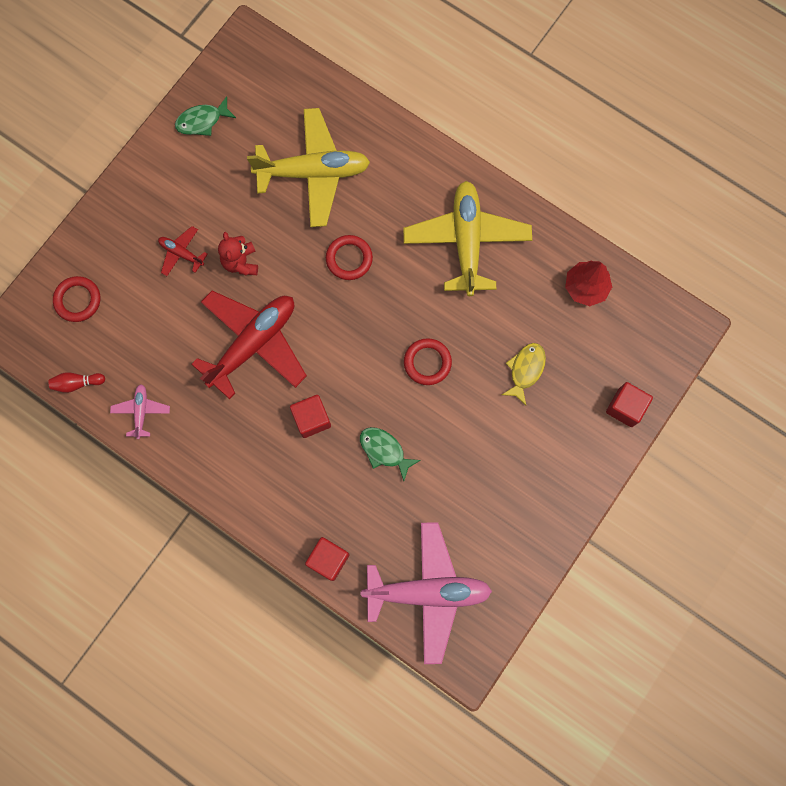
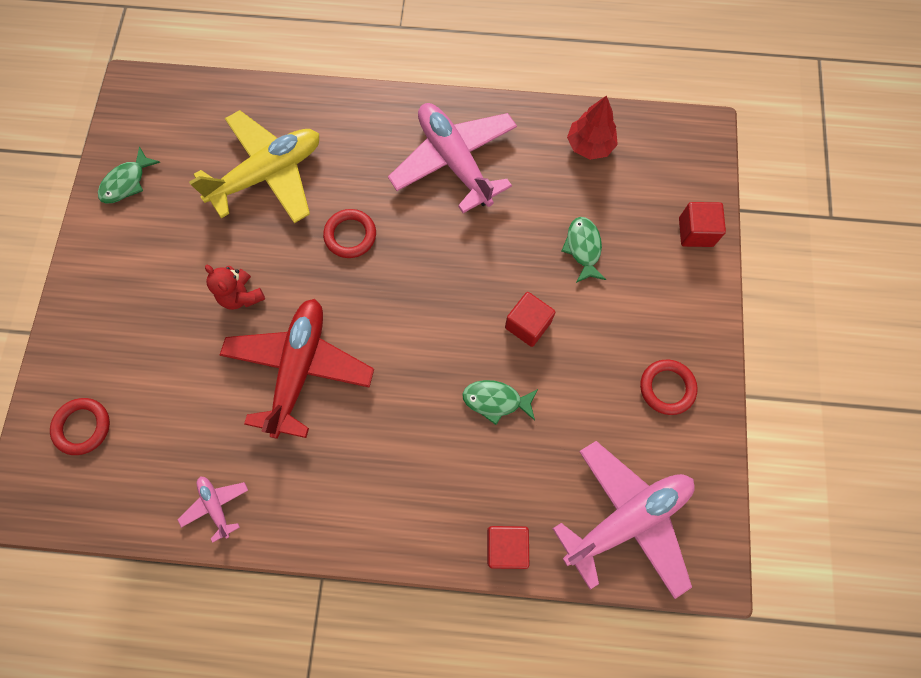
camera: 30 degrees left, 5 degrees down
red bowling pin [48,372,105,393] -> none
red plane [158,226,208,276] -> none
red cube [290,395,331,438] -> red cube moved to [505,292,556,347]
yellow plane [403,181,532,296] -> pink plane [388,103,517,213]
red ring [404,338,452,385] -> red ring moved to [640,360,698,415]
yellow fish [502,343,546,405] -> green fish [562,217,606,283]

